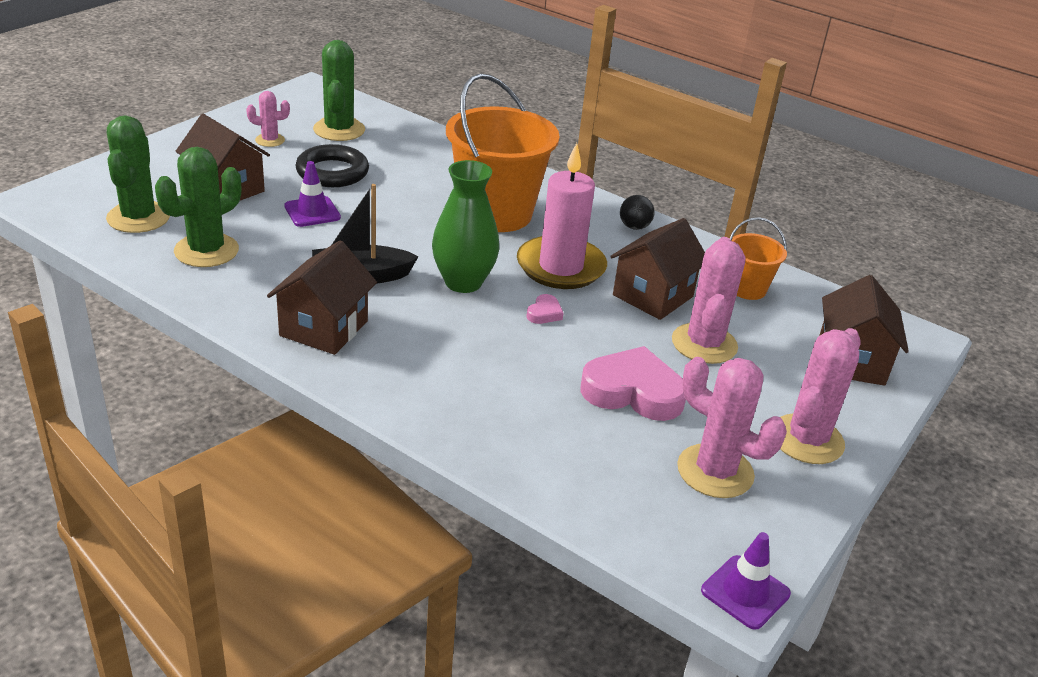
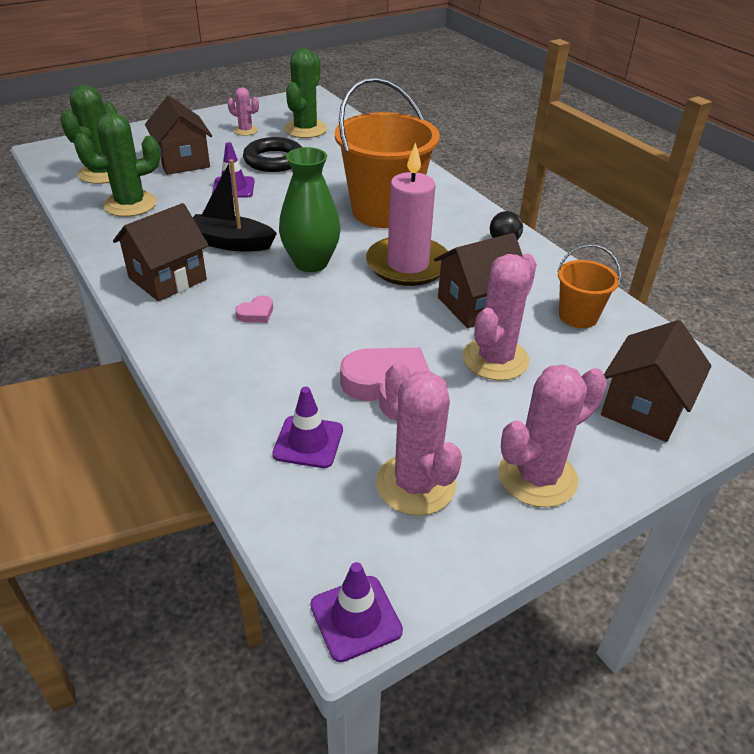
camera: 25 degrees right, 5 degrees up
pink heart [527,294,564,324] -> pink heart moved to [235,296,273,323]
none -> purple traffic cone [272,387,343,468]

